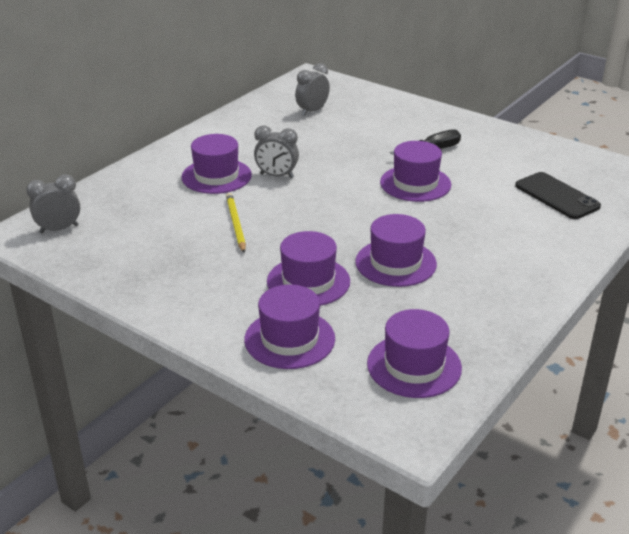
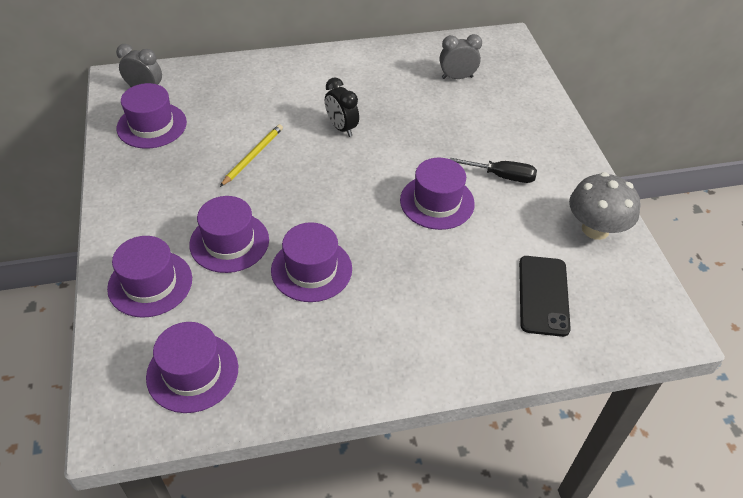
camera: 40 degrees right, 15 degrees up
purple hat [181,134,252,194] -> purple hat moved to [116,83,187,149]
grey clock [254,126,299,178] -> black clock [325,77,359,137]
none -> grey mushroom [569,172,640,240]

